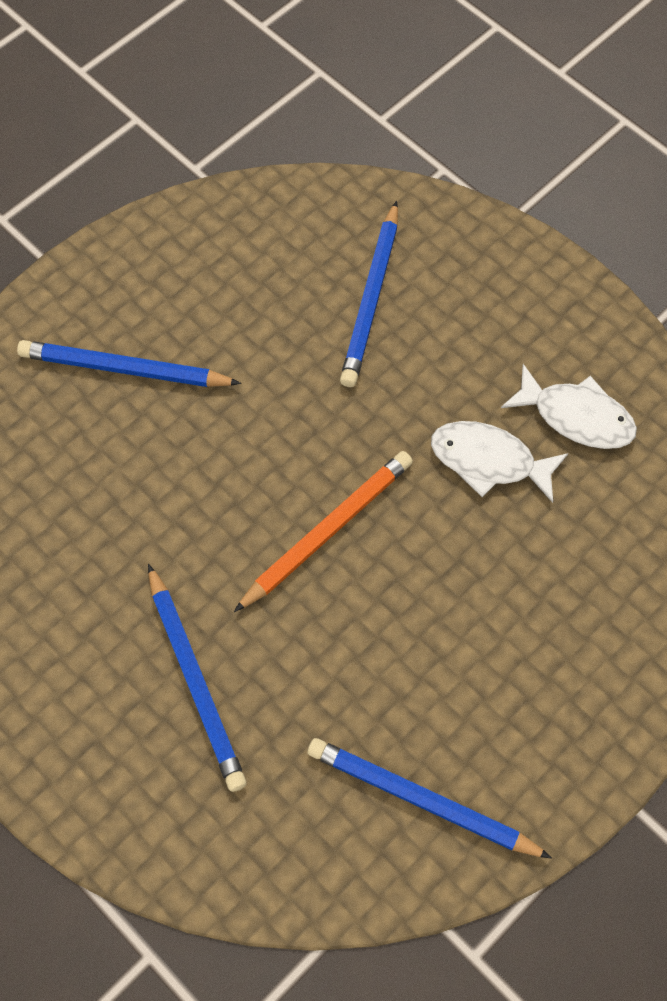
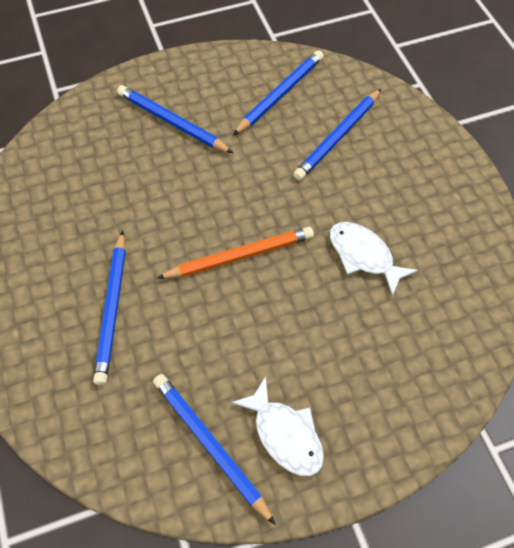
camera: 25 degrees right, 5 degrees down
white fish [501,364,637,449] -> white fish moved to [231,377,324,476]
none -> blue pencil [233,50,323,135]

